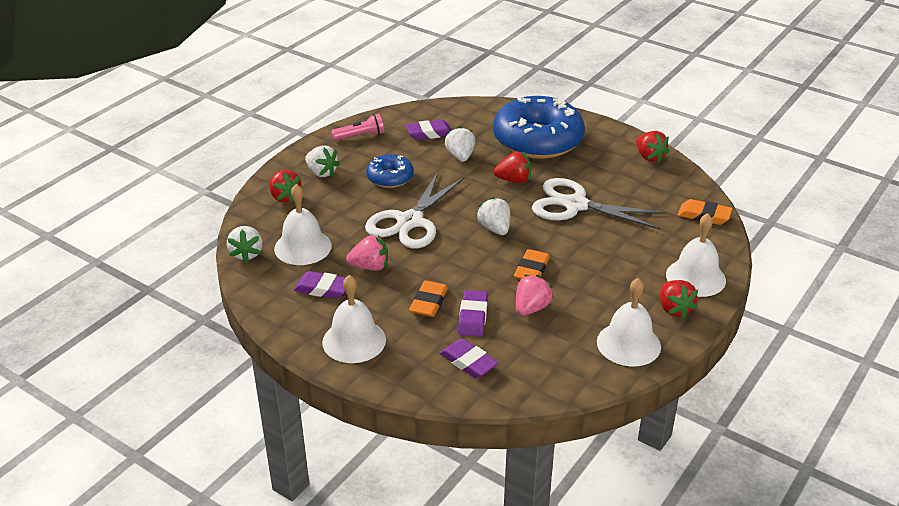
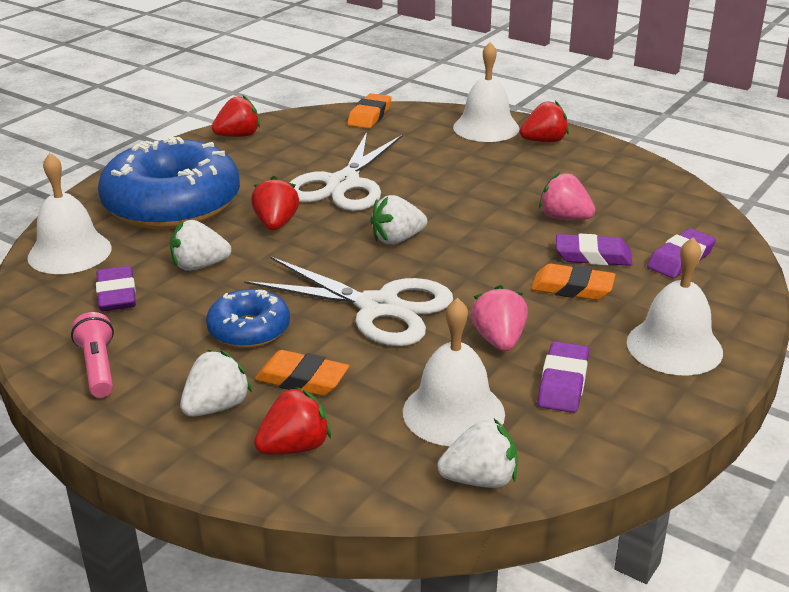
camera: 90 degrees left, 5 degrees down
orange eraser [514,249,550,280] -> orange eraser moved to [255,350,349,396]
white bell [597,278,661,366] -> white bell moved to [27,153,112,274]

